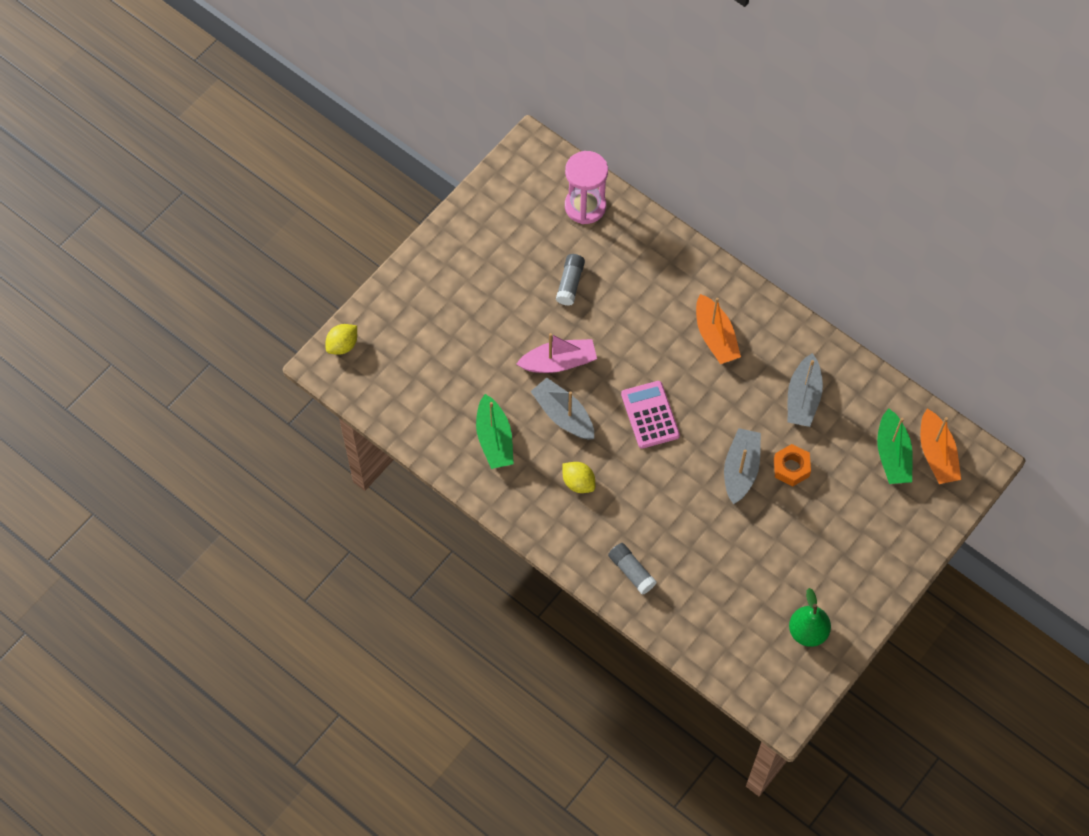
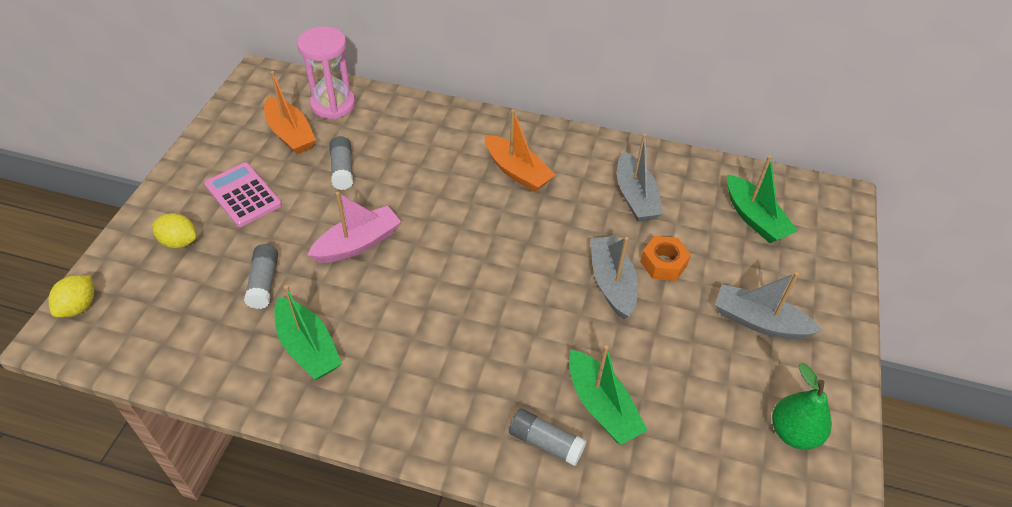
camera: 25 degrees left, 15 degrees down
grey boat [530,378,594,440] -> grey boat moved to [715,272,822,339]
yellow lemon [563,462,595,493] -> yellow lemon moved to [152,213,197,249]
pink calculator [621,381,680,449] -> pink calculator moved to [205,162,282,227]
orange boat [920,409,961,484] -> orange boat moved to [264,71,316,154]
none -> grey glue stick [244,244,278,309]
none -> green boat [569,345,648,445]

